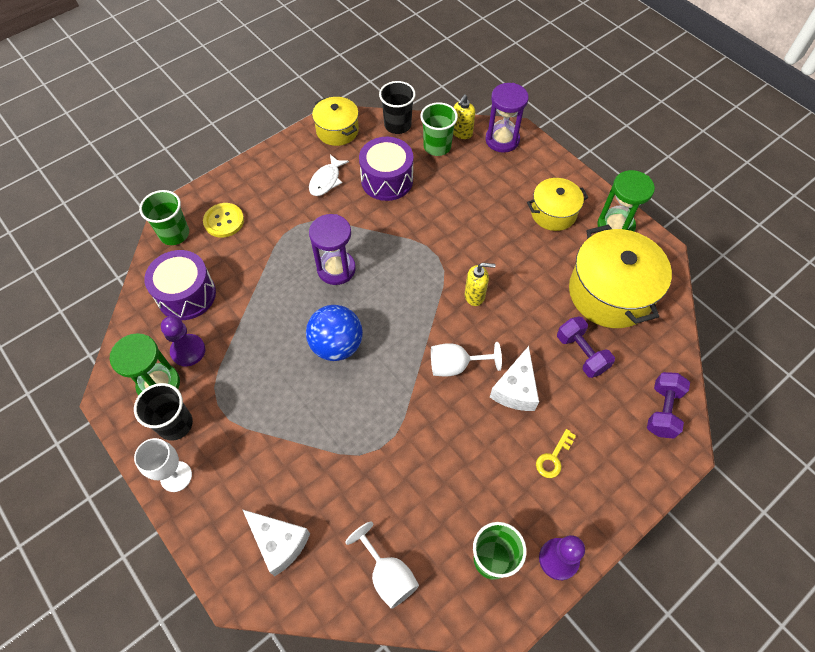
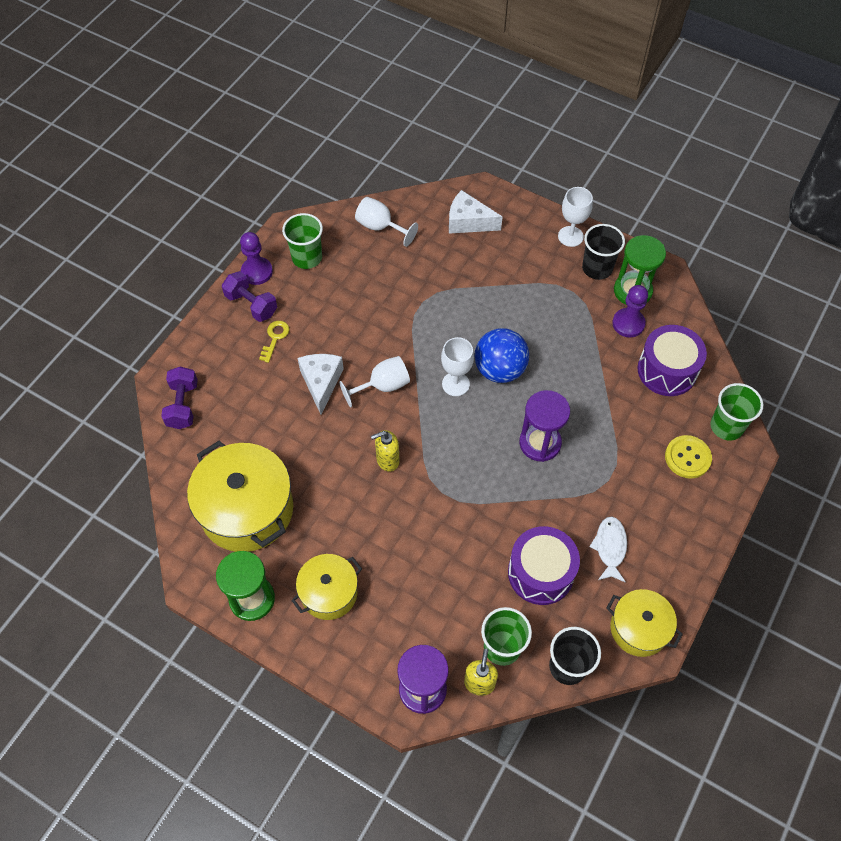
camera: 160 degrees right, 0 degrees up
purple dumbbell [557,317,615,378] -> purple dumbbell moved to [222,271,277,322]
none -> white goblet [441,337,474,396]

